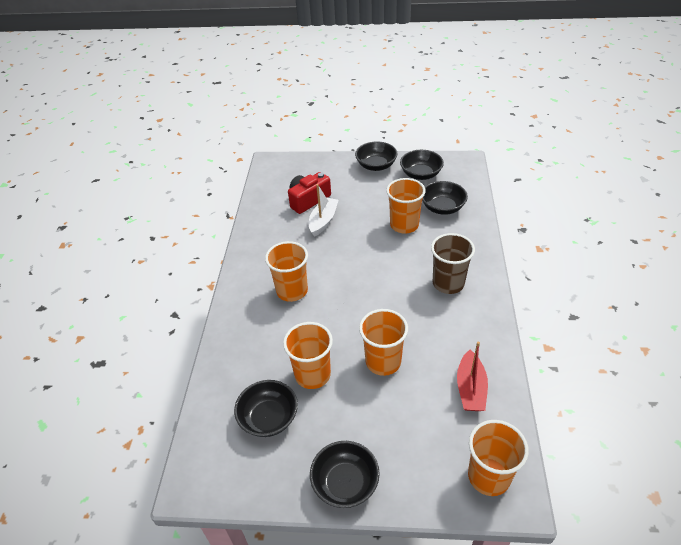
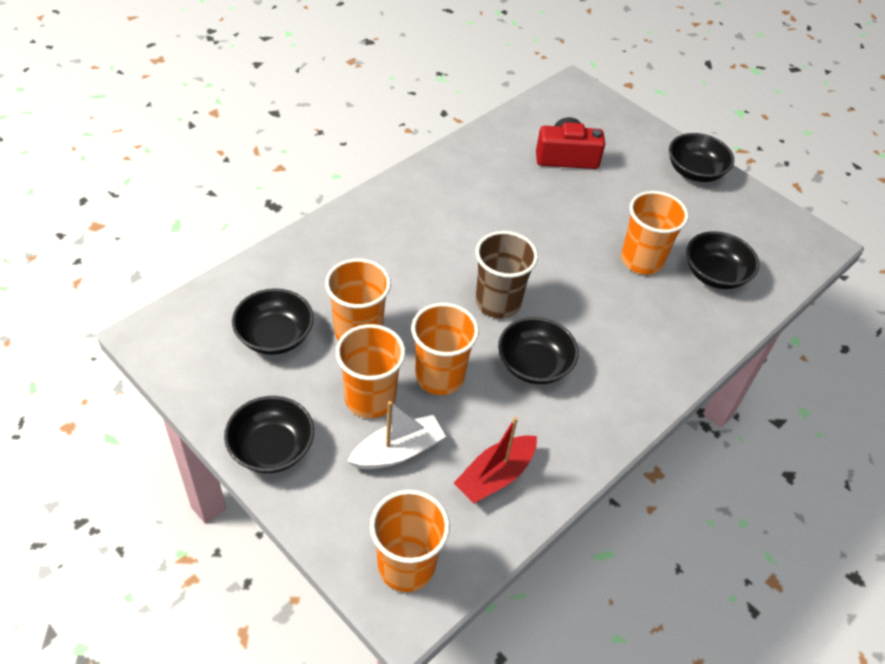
camera: 35 degrees right, 5 degrees up
orange cup [265,241,308,302] -> orange cup moved to [336,324,406,418]
white boat [309,184,338,237] -> white boat moved to [347,401,446,469]
black bowl [400,150,444,180] -> black bowl moved to [498,317,579,384]
brown cup [431,233,475,294] -> brown cup moved to [476,231,538,318]

